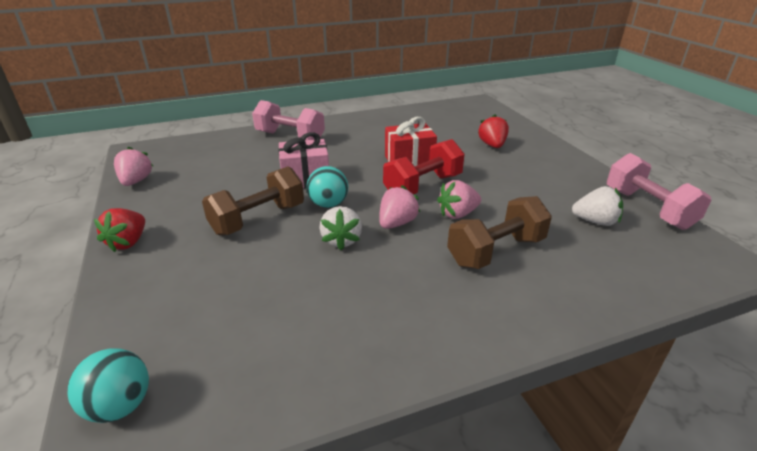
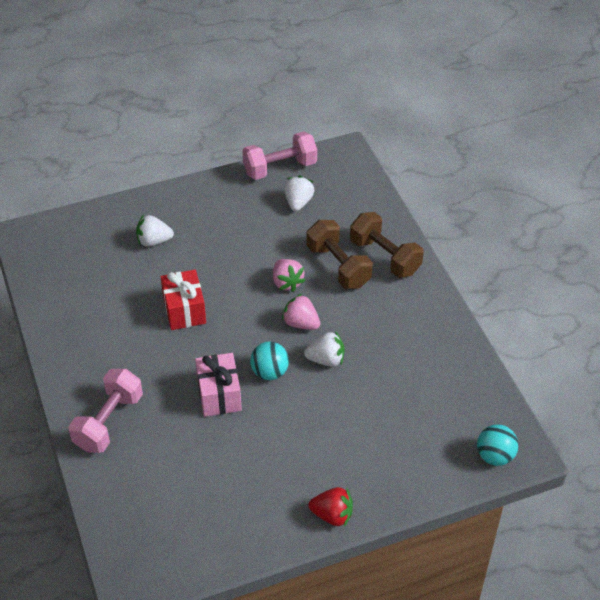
camera: 90 degrees left, 15 degrees up
pink strawberry [114,147,153,186] -> none
brown dumbbell [202,166,304,236] -> brown dumbbell moved to [350,212,424,278]
red dumbbell [383,139,465,194] -> none
red strawberry [478,114,509,148] -> white strawberry [136,215,174,247]

